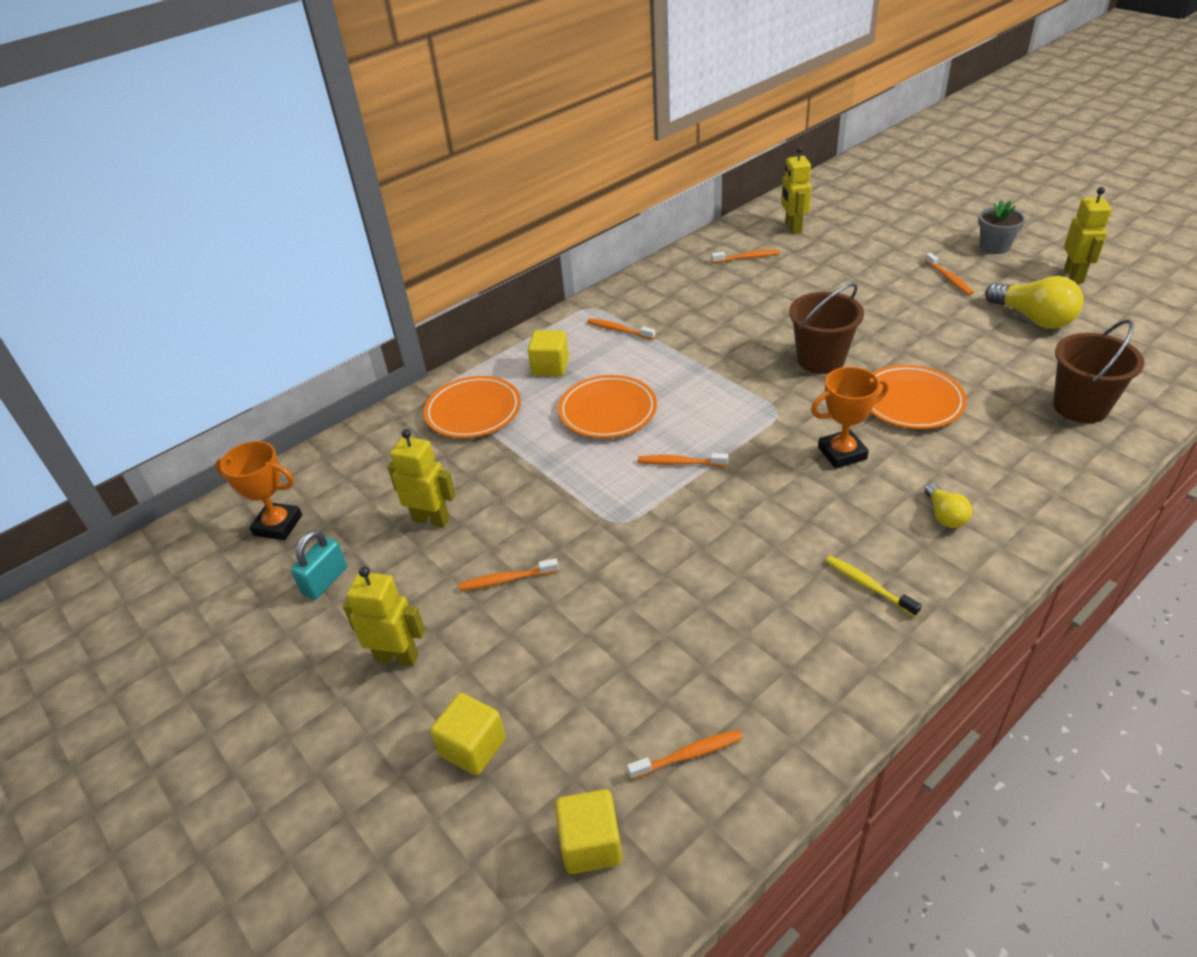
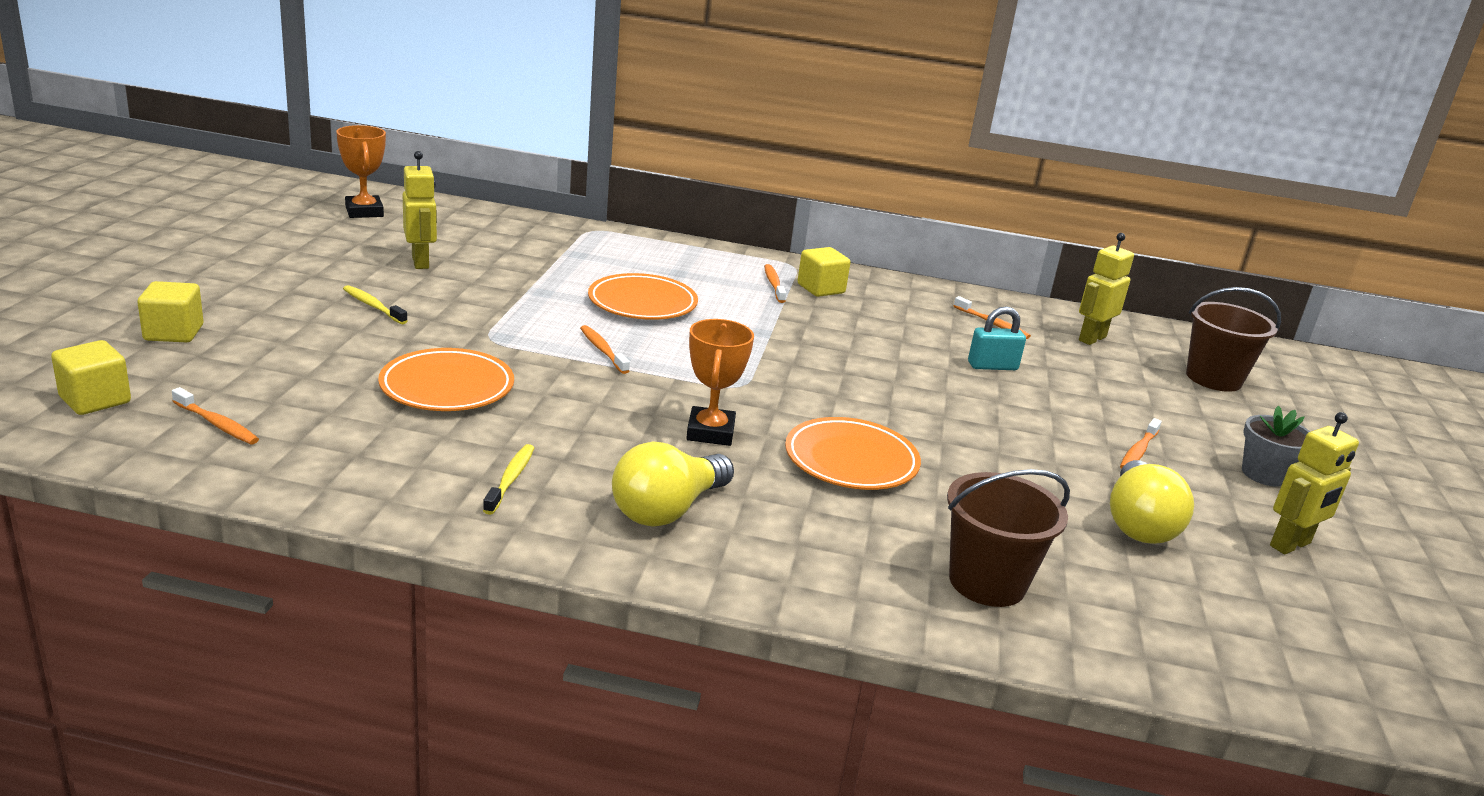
camera: 45 degrees right, 15 degrees down
turquoise padlock [291,530,347,600] -> turquoise padlock moved to [968,306,1026,370]
yellow robot [343,566,425,666] -> none
orange plate [424,376,521,438] -> orange plate moved to [378,348,514,411]
orange toothbrush [459,558,559,591] -> yellow toothbrush [343,285,408,324]
yellow cube [528,330,569,376] -> yellow cube moved to [797,247,851,297]
brown bucket [789,283,864,374] -> brown bucket moved to [1186,287,1281,392]
orange trophy [811,367,889,469] -> orange trophy turned 60 degrees clockwise [686,319,754,446]
yellow light bulb [924,483,972,528] -> yellow light bulb [612,442,734,527], size x1.84

